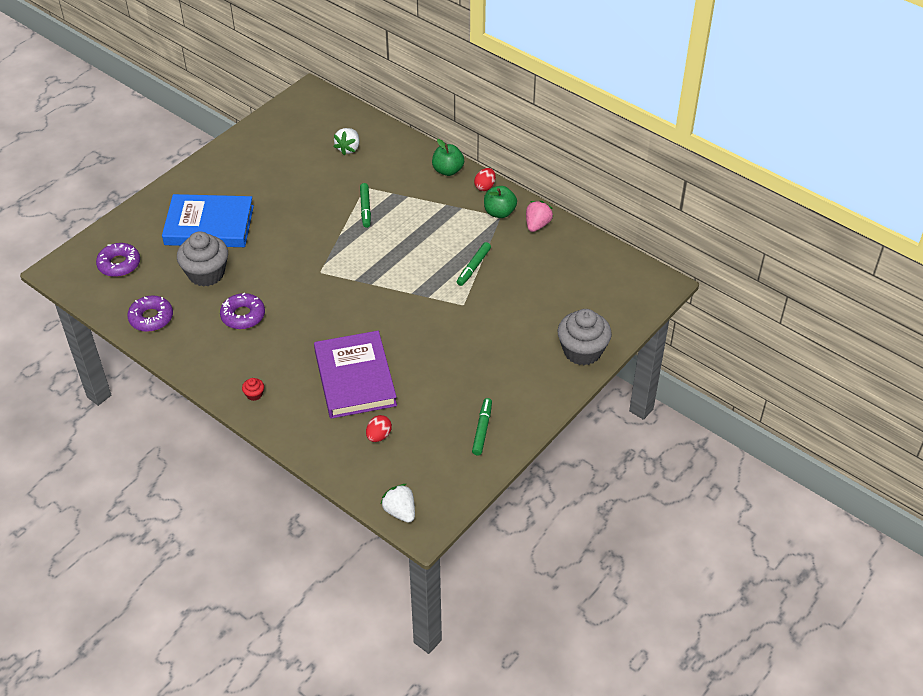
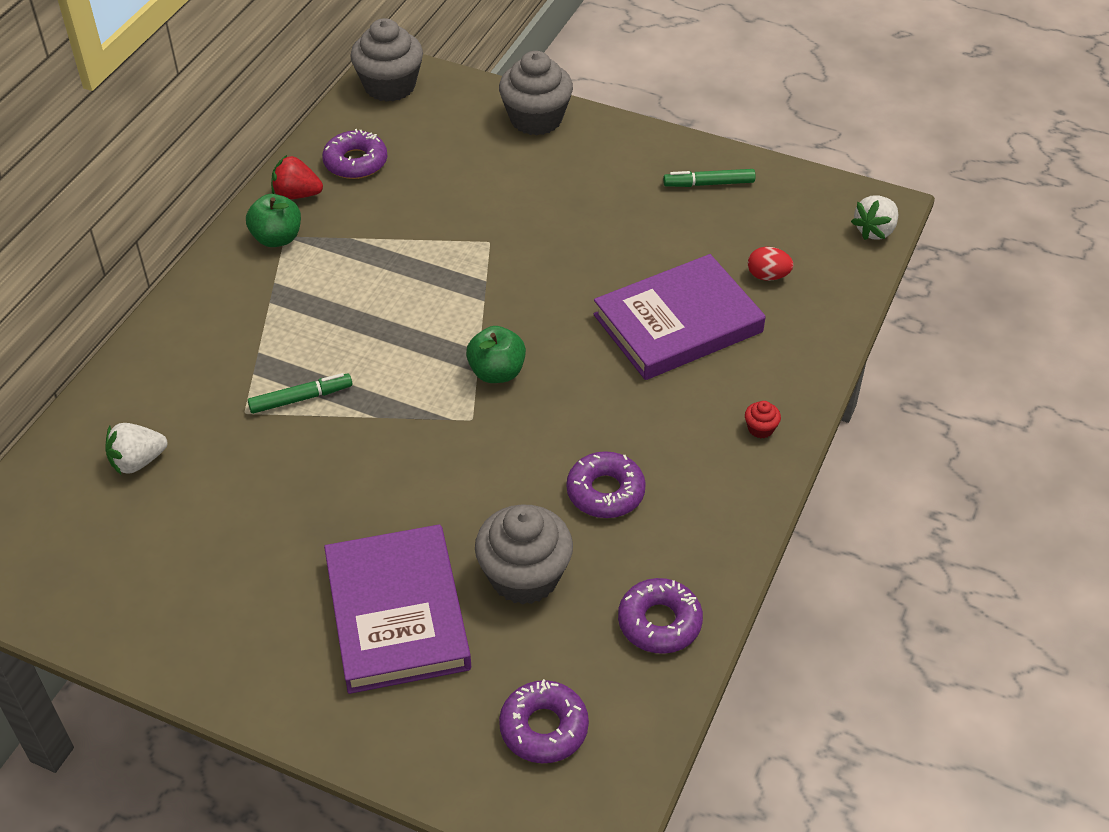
camera: 105 degrees left, 0 degrees up
blue book [162,194,254,247] -> purple book [324,524,471,694]
white strawberry [333,128,359,155] -> white strawberry turned 150 degrees clockwise [105,423,168,475]
green apple [432,139,464,176] -> green apple moved to [466,326,526,383]
green marker [457,242,491,286] -> none
red egg [474,168,496,191] -> none
pink strawberry [526,201,553,232] -> red strawberry [271,155,323,199]
none -> purple donut [322,129,387,179]
none -> grey cupcake [350,18,423,102]

